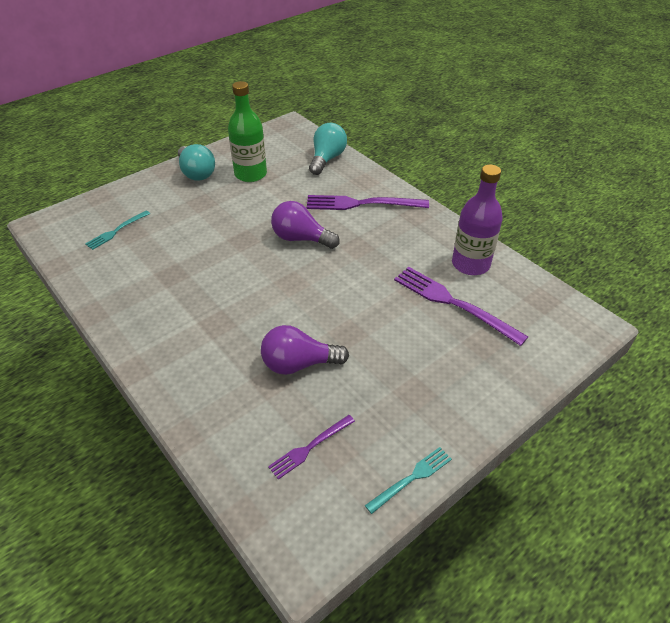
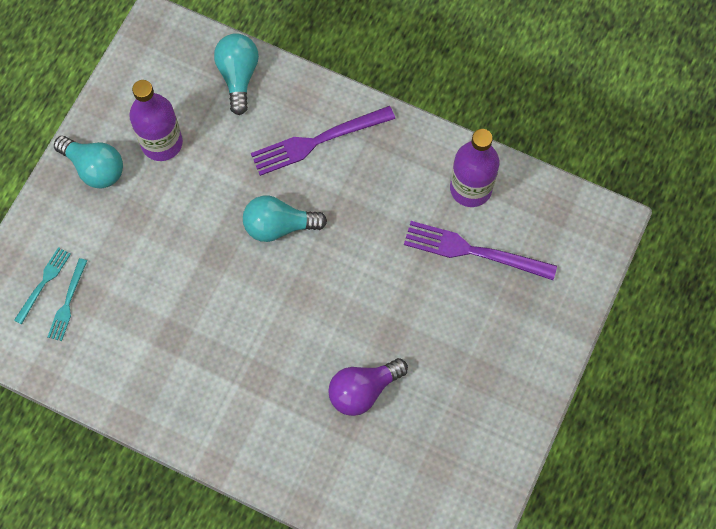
camera: 25 degrees left, 25 degrees up
green bottle [228,81,267,182] -> purple bottle [129,80,183,161]
purple fork [268,415,355,479] -> none
purple light bulb [271,201,340,249] -> turquoise light bulb [243,196,327,242]
turquoise fork [365,447,452,514] -> turquoise fork moved to [14,247,71,325]

